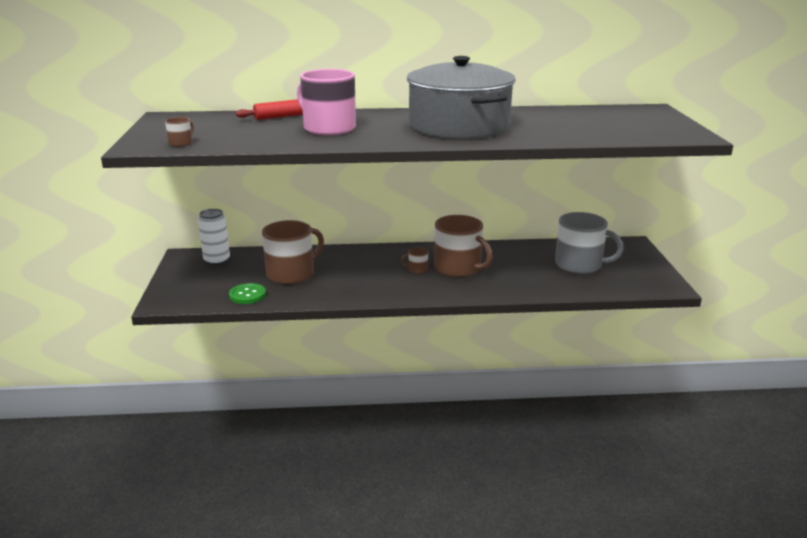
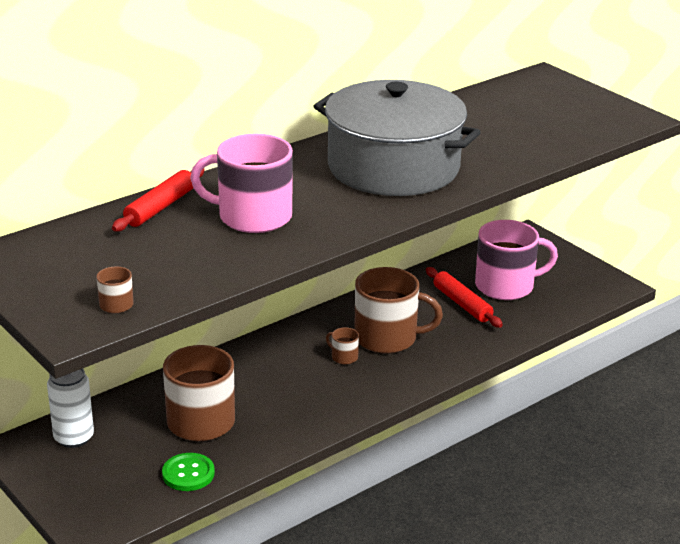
camera: 35 degrees left, 5 degrees up
brown mug [401,247,428,274] -> brown mug turned 75 degrees clockwise [326,327,359,364]
grey mug [555,212,624,274] -> pink mug [475,220,558,300]
none -> red rolling pin [426,267,503,328]

